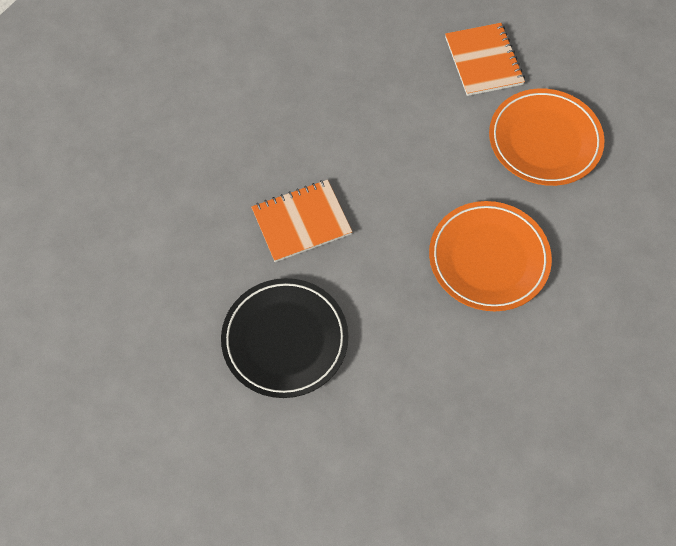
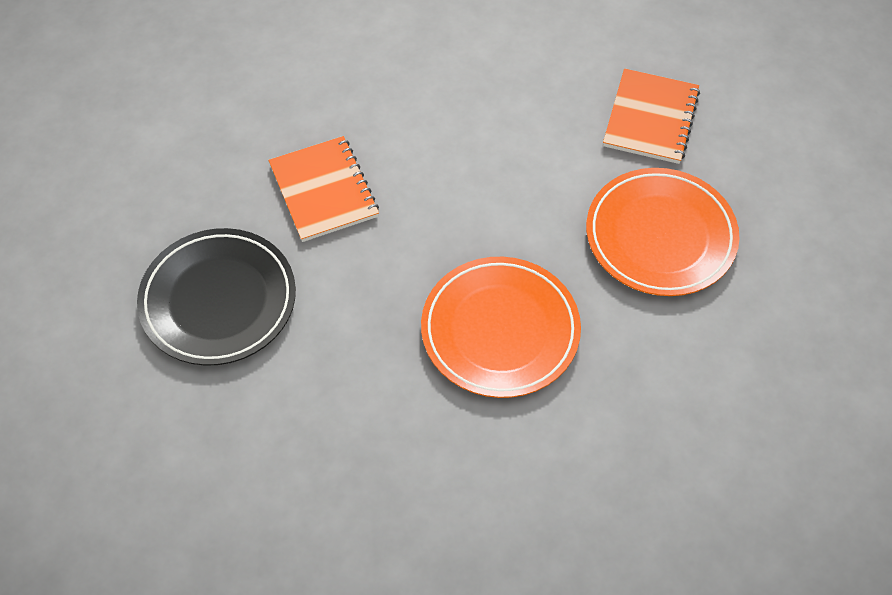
camera: 30 degrees right, 5 degrees down
orange notebook [251,180,352,262] -> orange notebook turned 60 degrees clockwise [268,136,379,242]

